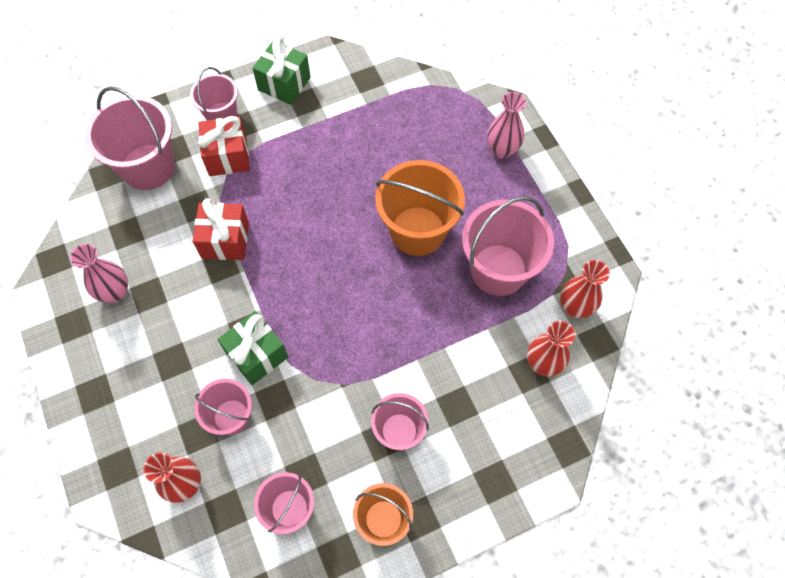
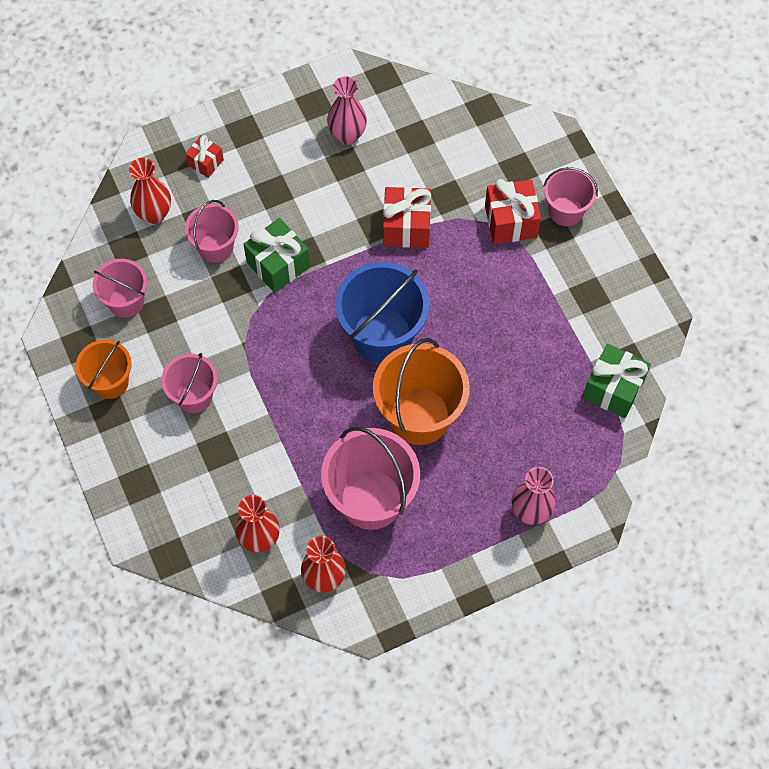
camera: 90 degrees right, 0 degrees up
pink bucket [85,86,175,190] -> none
green gift [252,37,311,105] -> green gift moved to [583,344,651,418]
none -> red gift [185,135,224,178]
none -> blue bucket [335,262,429,363]

